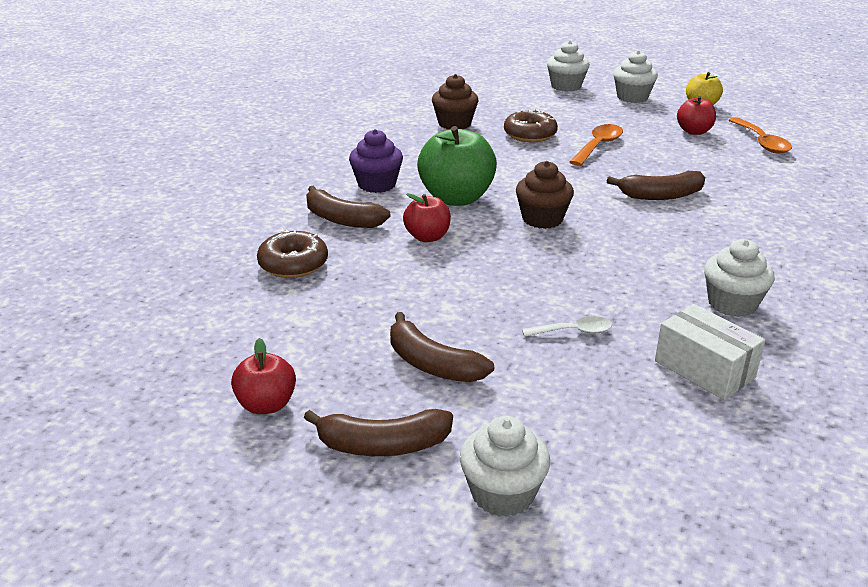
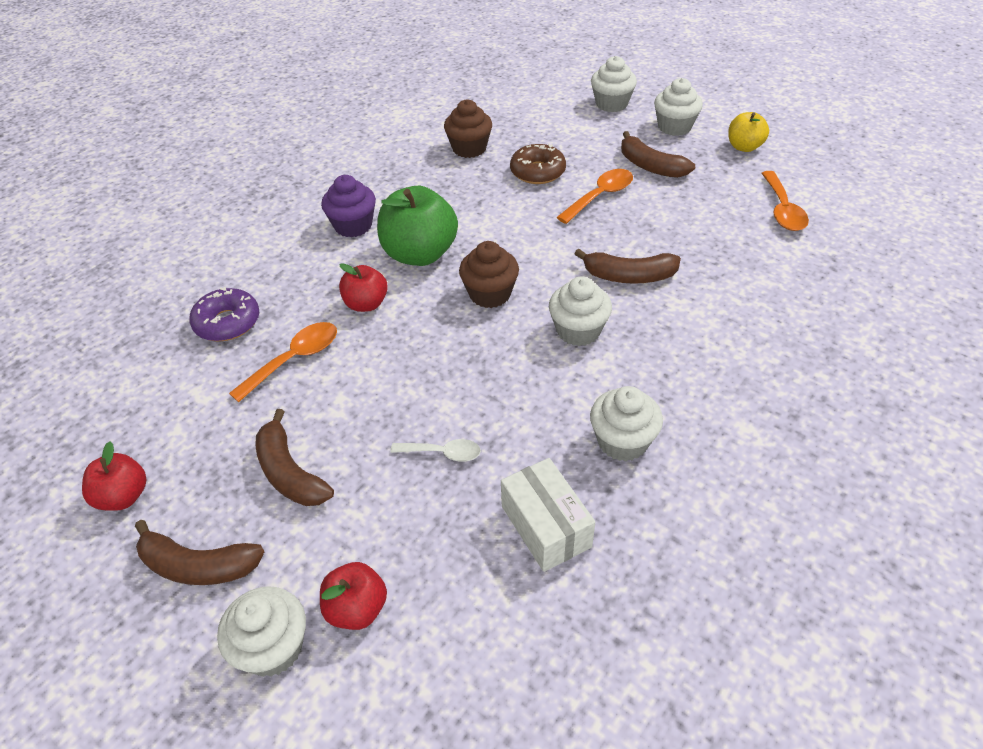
camera: 15 degrees right, 15 degrees up
brown donut [257,229,328,278] -> purple donut [189,287,259,341]
brown banana [306,186,391,228] -> brown banana moved to [621,131,695,178]
red apple [677,96,716,135] -> red apple moved to [320,562,387,630]
none -> orange spoon [229,322,337,402]
none -> white cupcake [549,276,612,346]

